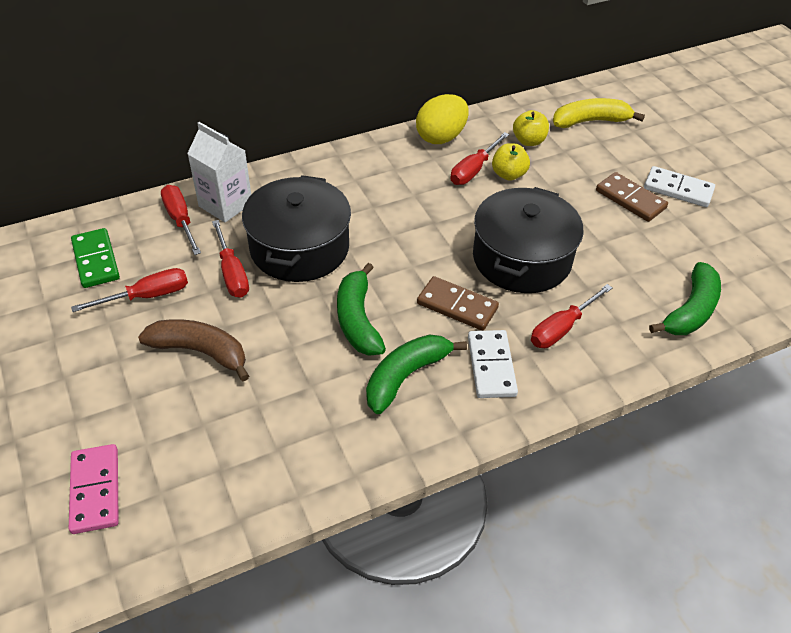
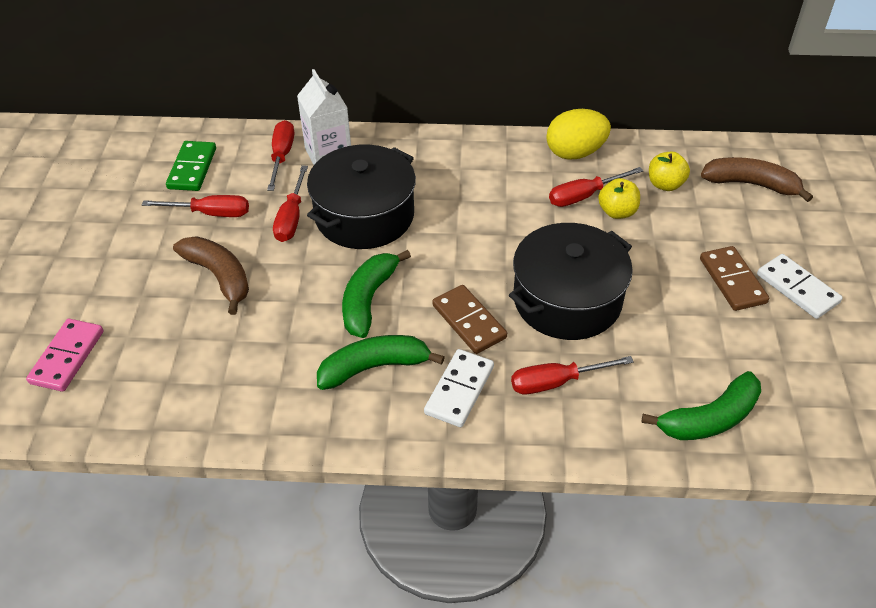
camera: 30 degrees right, 0 degrees up
yellow banana [553,98,645,128] -> brown banana [701,157,813,202]

